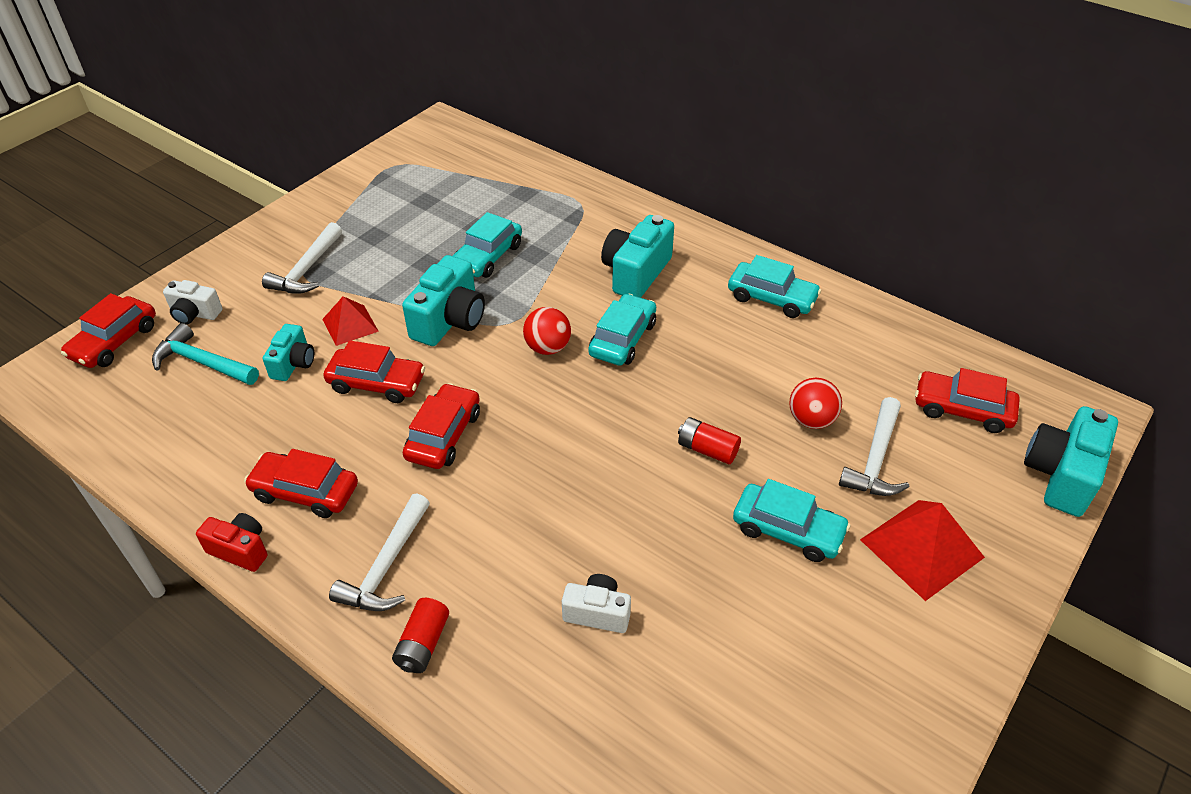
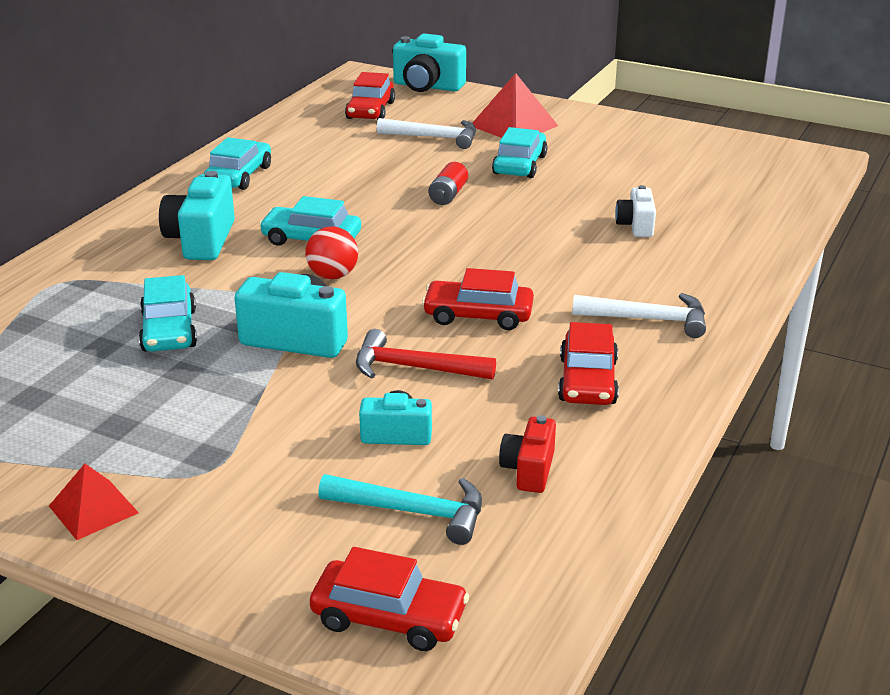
camera: 100 degrees left, 15 degrees down
turquoise hammer [152,323,259,385] -> turquoise hammer turned 90 degrees counterclockwise [318,474,482,545]
white camera [163,280,222,325] -> none
red camera [196,513,268,572] -> red camera moved to [499,415,556,493]
white hammer [262,222,342,294] -> none
red pyramid [322,296,379,346] -> red pyramid moved to [49,464,139,540]
red car [324,340,425,403] -> red hammer [356,329,496,380]
red battery [392,598,449,673] -> none
turquoise car [453,212,522,278] -> turquoise car turned 60 degrees clockwise [139,275,197,352]
turquoise camera [601,215,674,298] -> turquoise camera turned 75 degrees clockwise [159,171,235,260]
red ball [789,378,842,429] -> none

